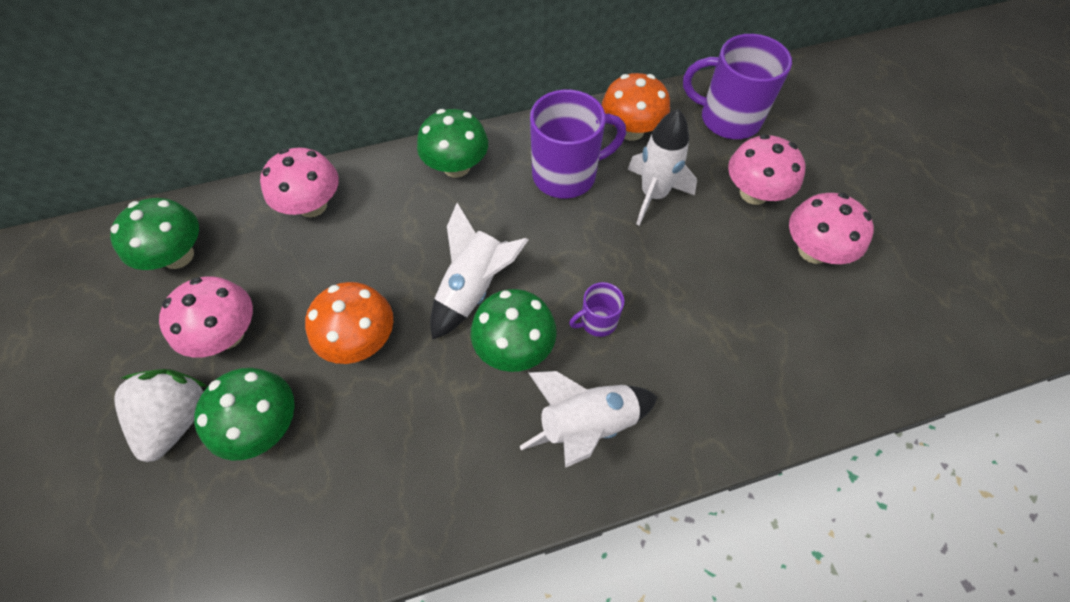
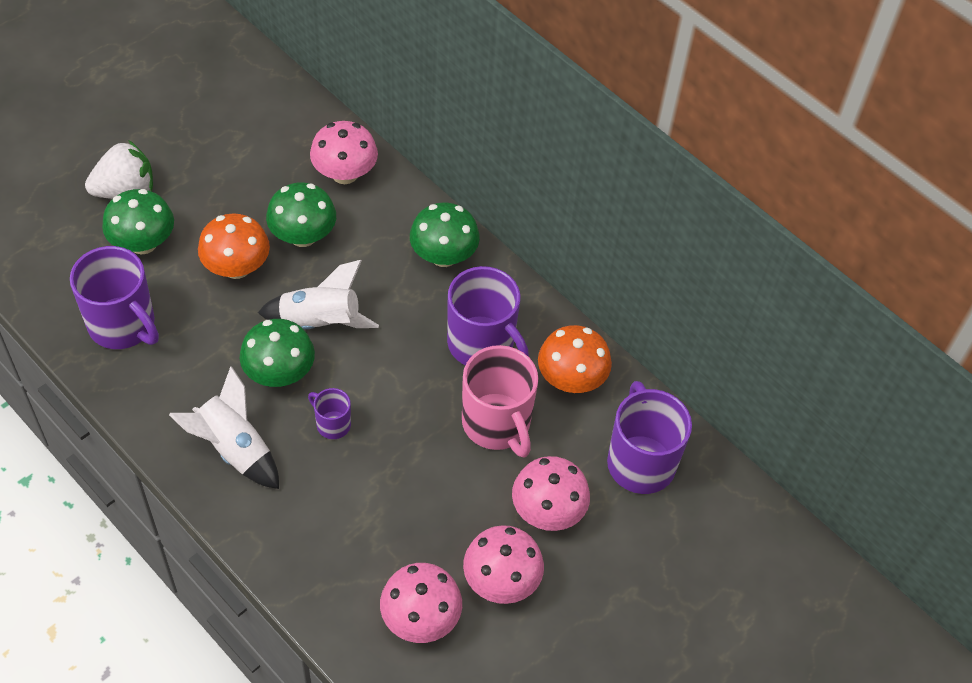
camera: 60 degrees right, 5 degrees down
green mushroom [110,198,199,270] -> green mushroom moved to [266,182,336,247]
pink mushroom [159,276,253,358] -> pink mushroom moved to [380,563,462,643]
white rocket [627,109,697,226] -> pink mug [462,345,538,458]
none -> purple mug [70,246,159,349]

